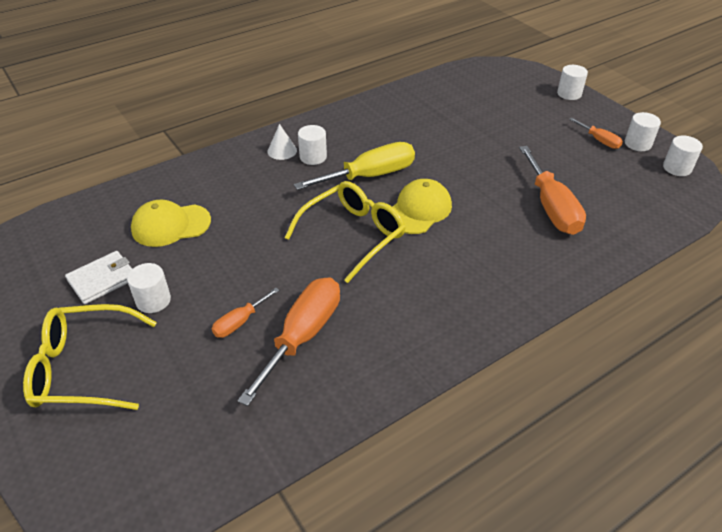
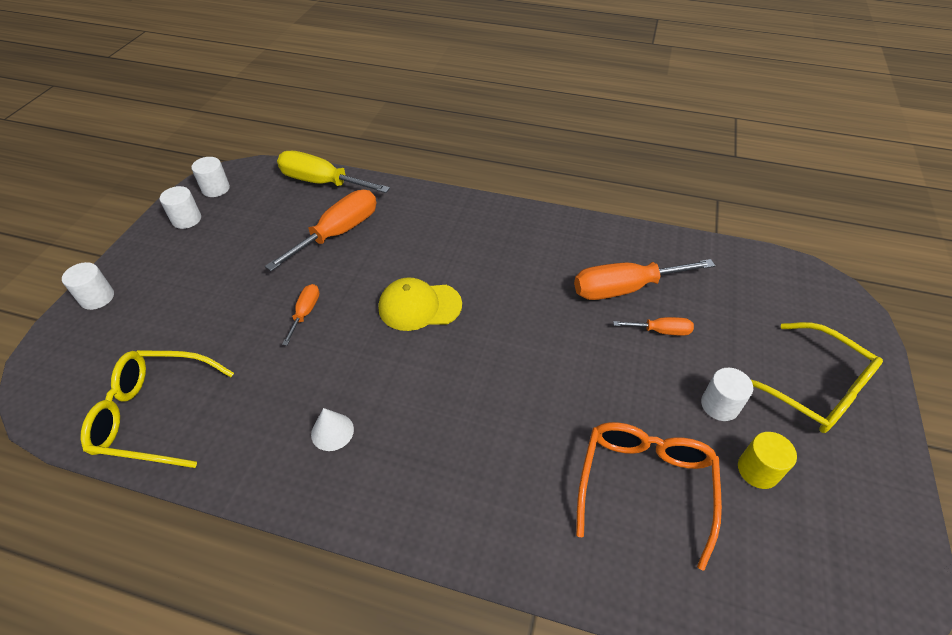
camera: 130 degrees left, 5 degrees up
white wallet [65,251,132,304] -> yellow cylinder [738,432,797,489]
yellow cap [131,199,211,247] -> orange glasses [576,422,722,571]
white cone [267,124,297,160] -> white cone moved to [311,408,354,451]
yellow glasses [285,181,405,283] -> yellow glasses moved to [80,350,234,468]
yellow screwdriver [294,142,415,190] -> yellow screwdriver moved to [277,151,390,193]
white cylinder [298,125,327,165] -> none
orange screwdriver [569,118,623,149] -> orange screwdriver moved to [282,284,320,346]

